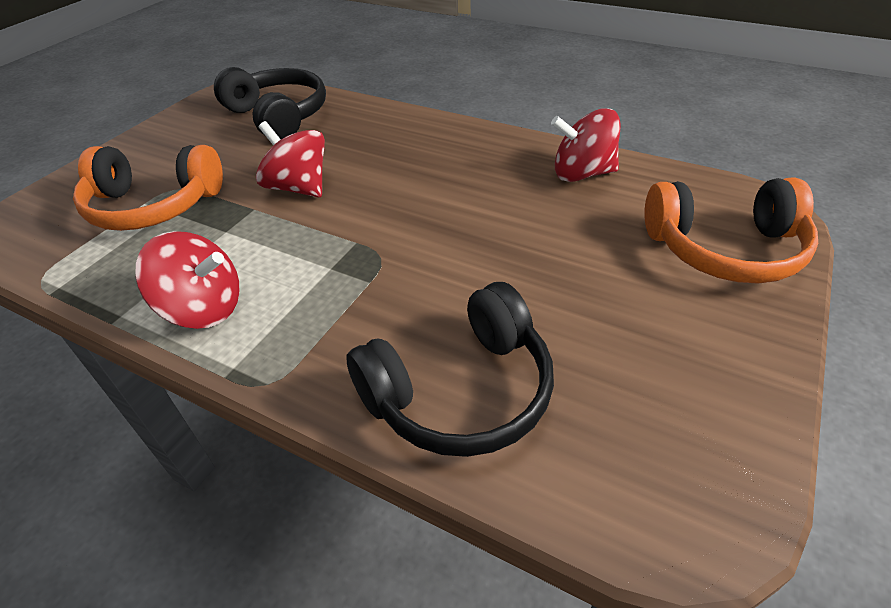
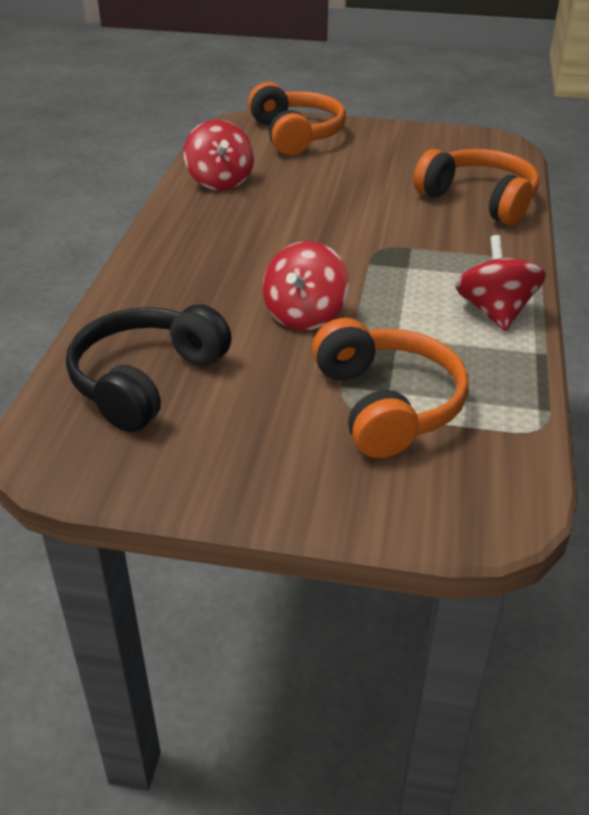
camera: 110 degrees left, 5 degrees down
black headphones [346,282,554,457] -> orange headphones [414,149,539,225]

